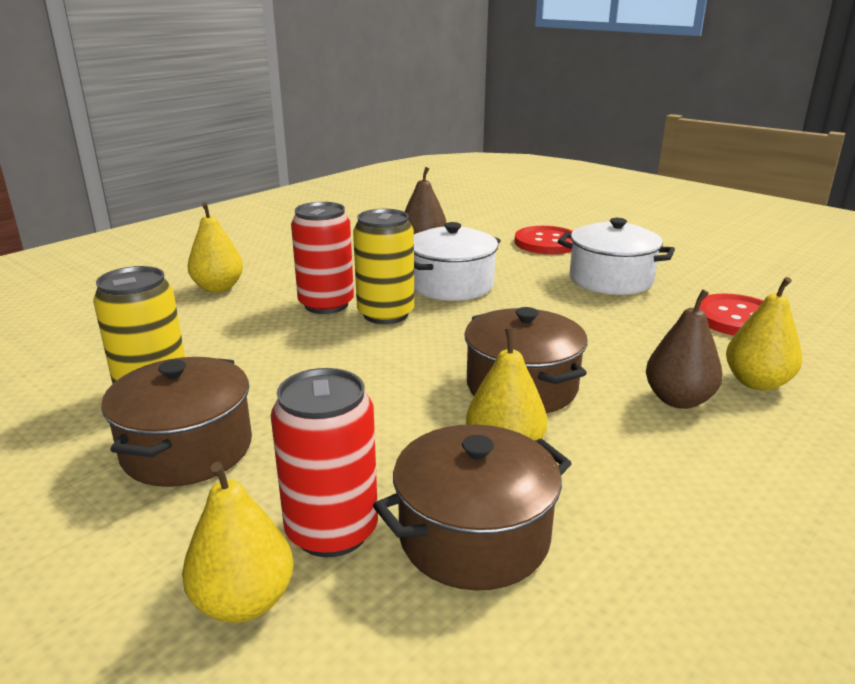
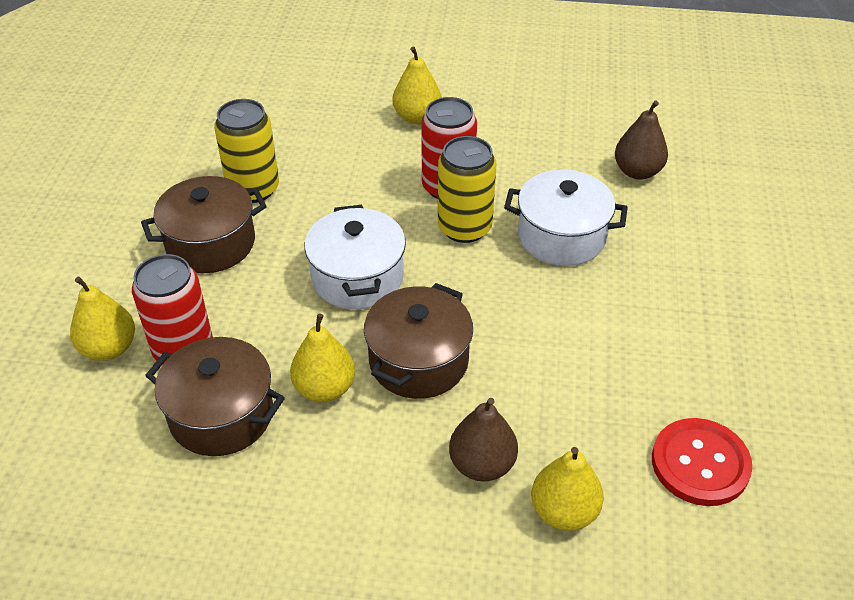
camera: 55 degrees right, 20 degrees up
red button [515,226,573,254] -> none
white pot [558,218,675,295] -> white pot moved to [305,205,406,310]

